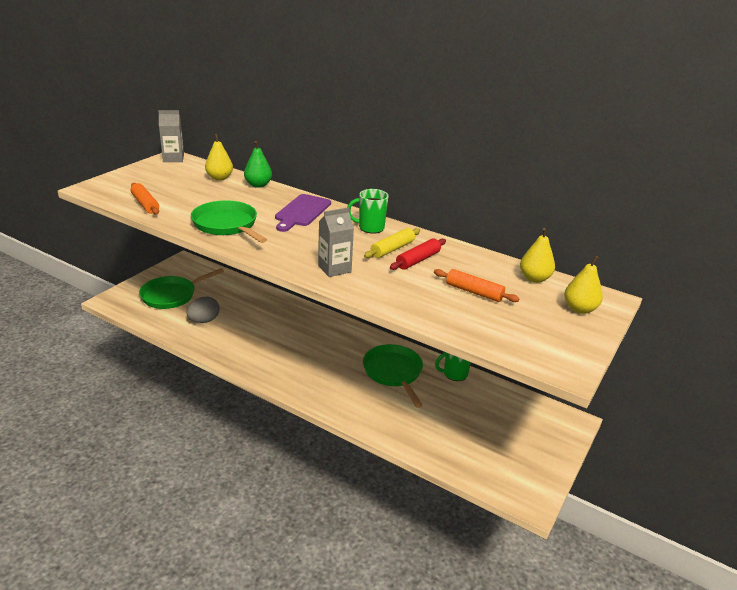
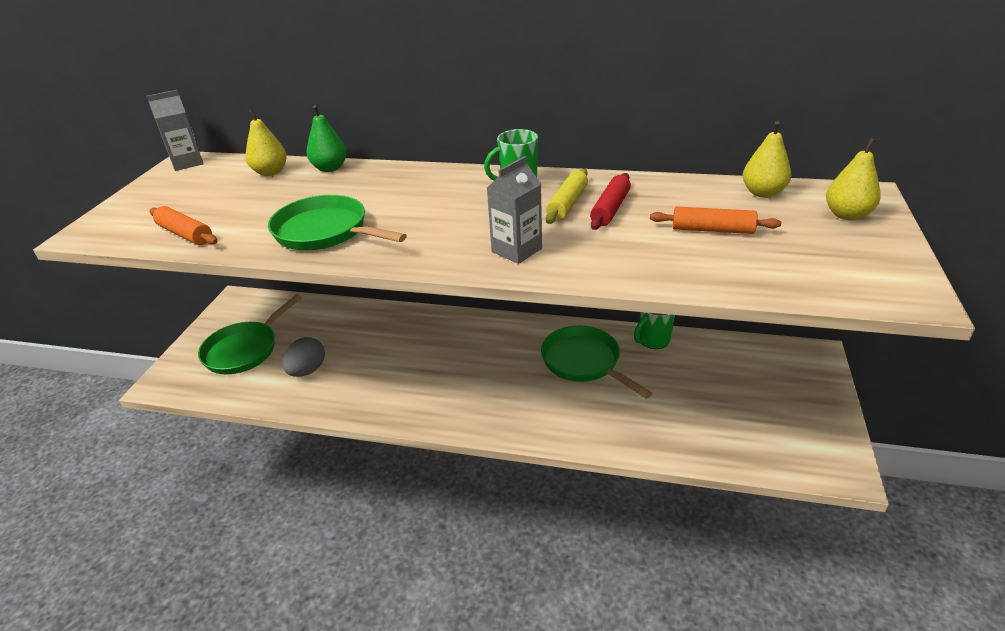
camera: 15 degrees left, 5 degrees up
purple cutting board [275,194,331,232] -> none

